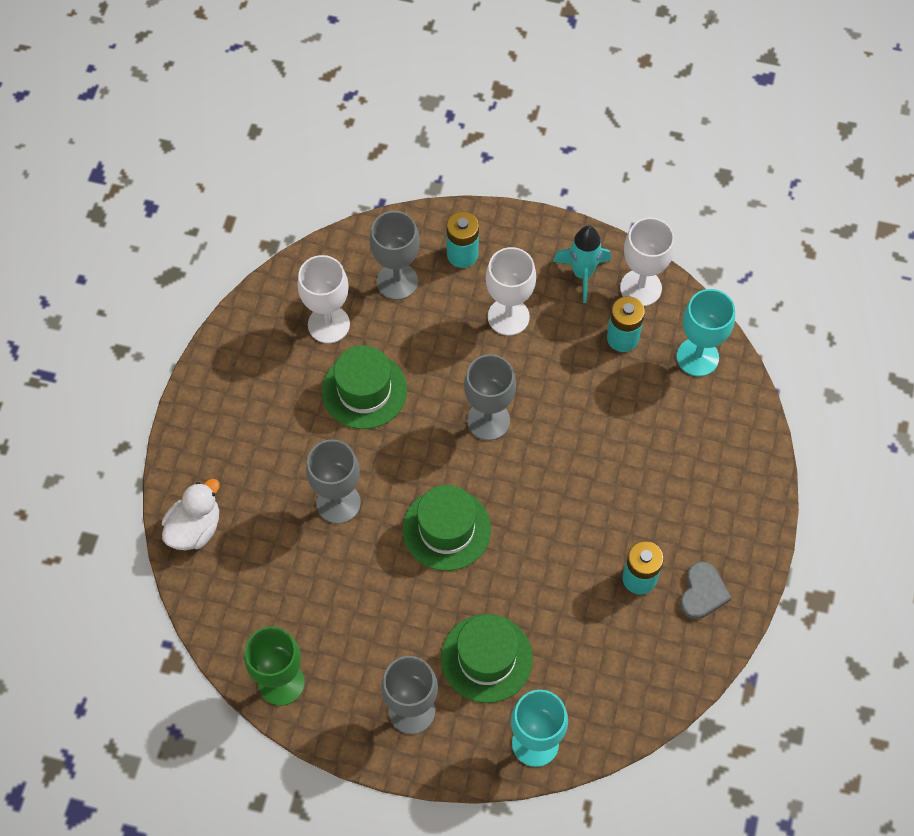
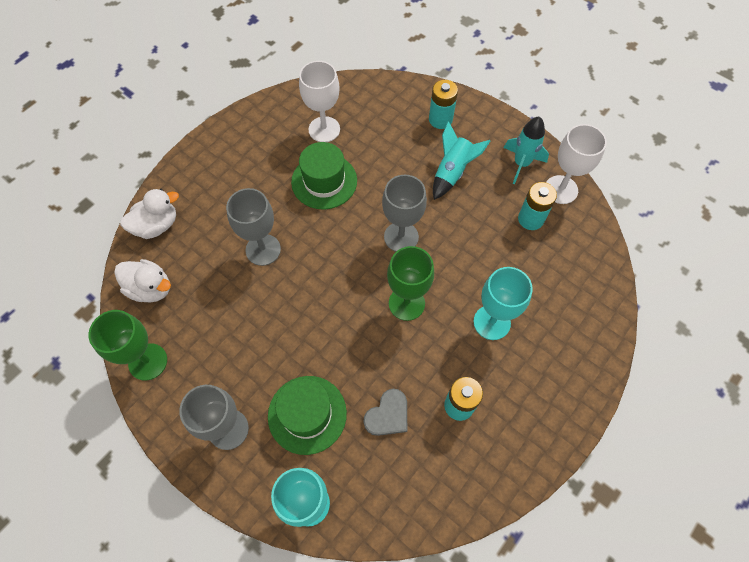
camera: 25 degrees right, 0 degrees up
grey goblet [370,211,420,300] -> none
green hat [403,485,491,571] -> none
white goblet [486,247,536,336] -> turquoise rocket [433,121,490,200]
turquoise goblet [676,289,735,376] -> turquoise goblet moved to [473,267,533,340]
grey heart [680,562,732,619] -> grey heart moved to [363,389,407,436]
none -> white duck [114,259,171,303]
none -> green goblet [387,246,434,321]

